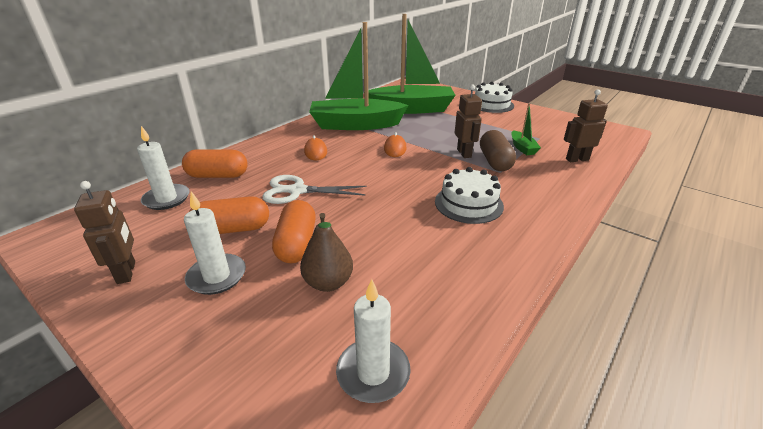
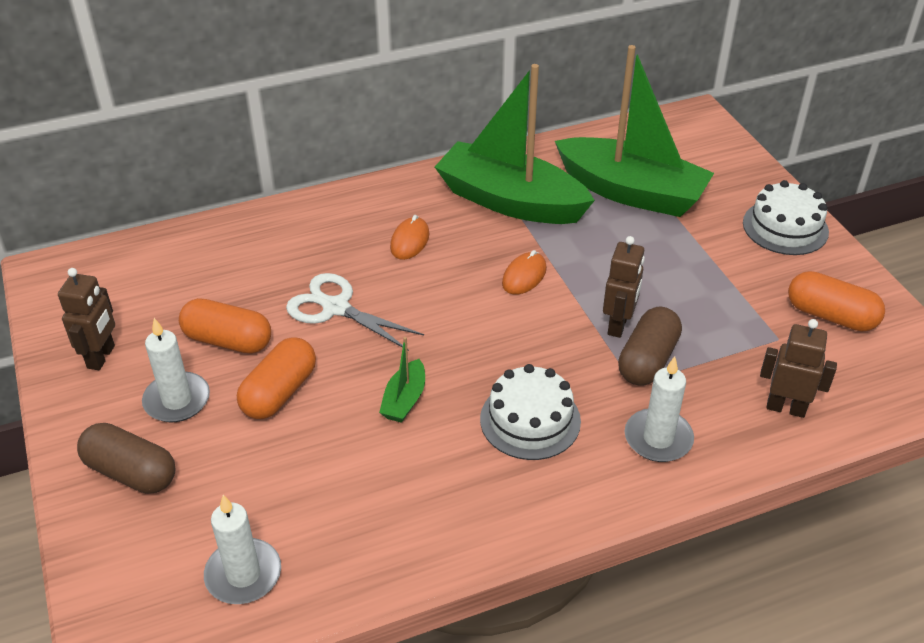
camera: 30 degrees right, 10 degrees up
white candle [137,126,190,210] -> white candle moved to [625,356,694,462]
orange capsule [182,150,248,178] -> orange capsule moved to [788,271,885,332]
brown pear [300,213,353,292] -> none
green boat [511,104,541,155] -> green boat moved to [379,337,425,423]
none -> brown capsule [77,423,176,494]

